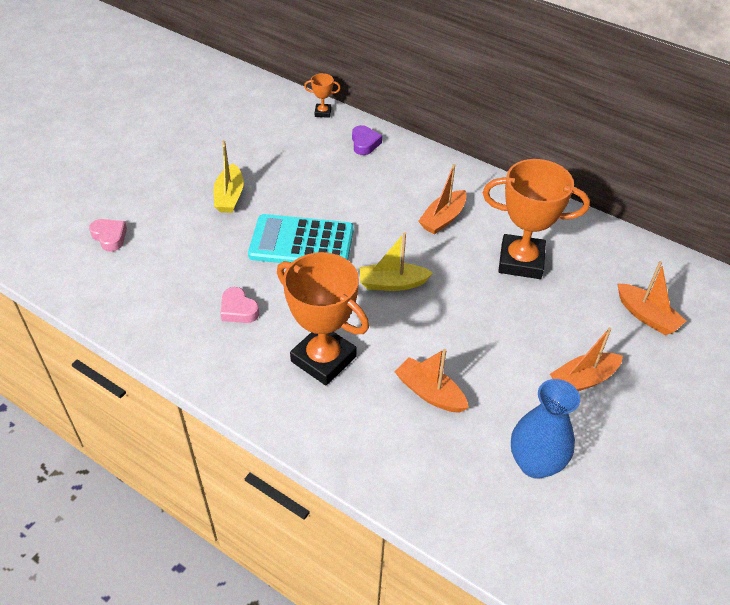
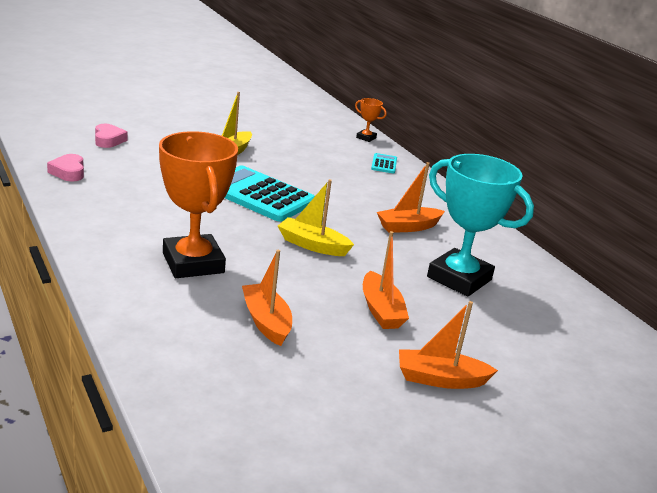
camera: 25 degrees right, 20 degrees down
pink heart [220,287,259,323] -> pink heart moved to [47,154,84,181]
purple heart [352,125,382,155] -> turquoise calculator [371,153,397,173]
orange trophy [483,159,590,279] -> turquoise trophy [427,154,534,297]
blue vase [511,379,580,479] -> none
orange boat [617,261,686,335] -> orange boat moved to [363,231,409,329]

